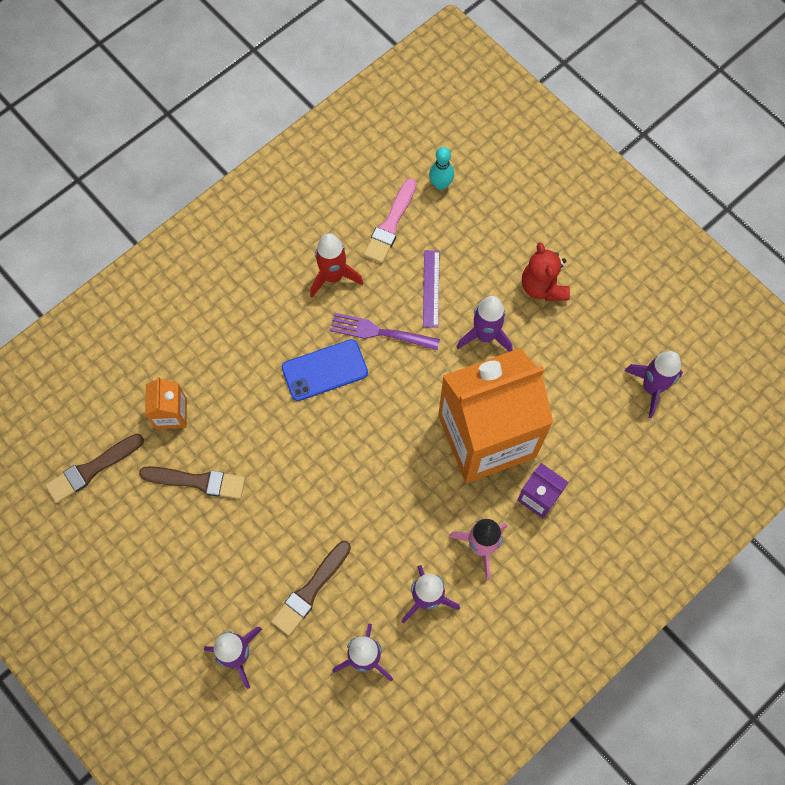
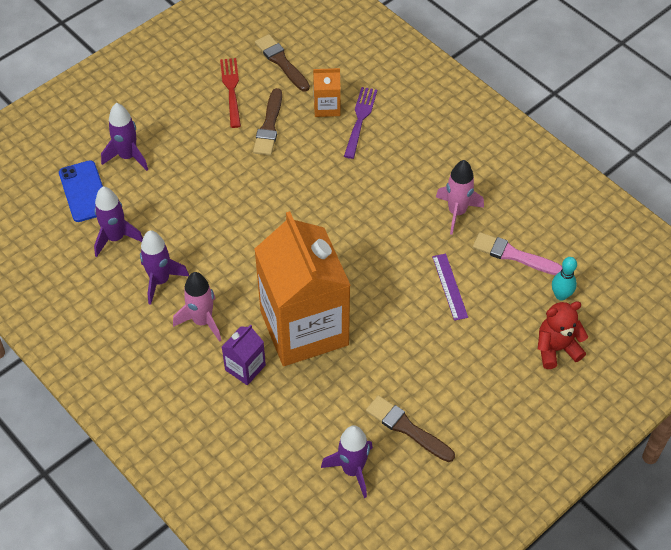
camera: 90 degrees right, 15 degrees down
brown brush [271,541,351,636] -> brown brush moved to [366,395,455,462]
blue phone [282,339,368,401] -> blue phone moved to [59,160,103,222]
red rocket [310,233,363,297] -> pink rocket [436,160,484,235]
purple fork [330,313,440,350] -> purple fork moved to [344,87,377,159]
purple ruler [423,250,439,328] -> purple ruler turned 75 degrees clockwise [432,254,468,321]
purple rocket [457,296,512,352] -> none
red teddy bear [522,242,570,301] -> red teddy bear moved to [538,301,588,369]
none -> red fork [220,58,241,128]

